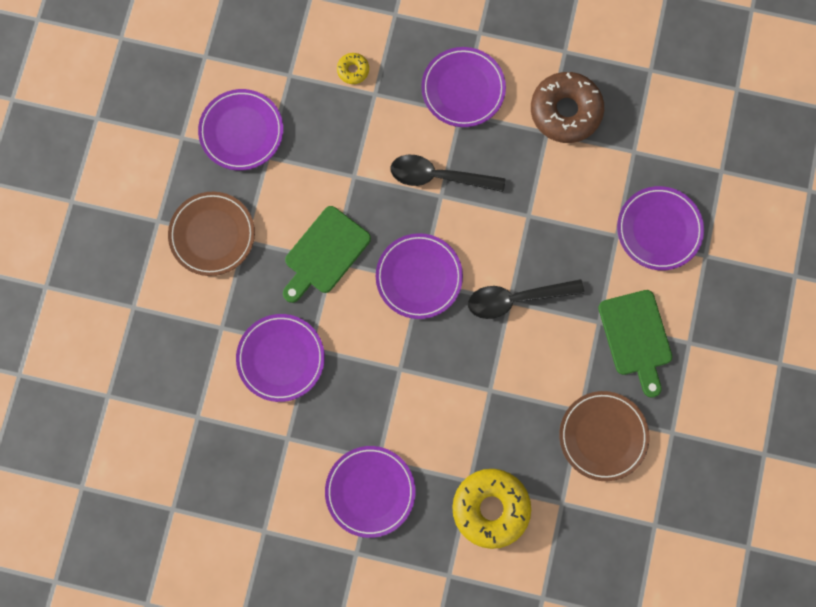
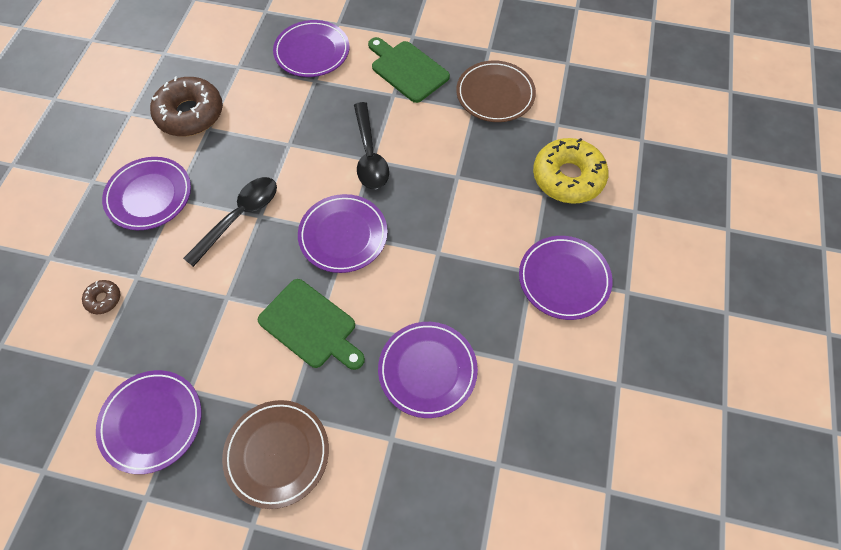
camera: 90 degrees left, 15 degrees down
yellow donut [337,53,369,84] -> brown donut [82,280,120,314]
black spoon [390,155,505,192] -> black spoon turned 150 degrees counterclockwise [183,177,277,267]
green cutting board [598,290,672,398] -> green cutting board turned 120 degrees counterclockwise [368,37,450,103]

